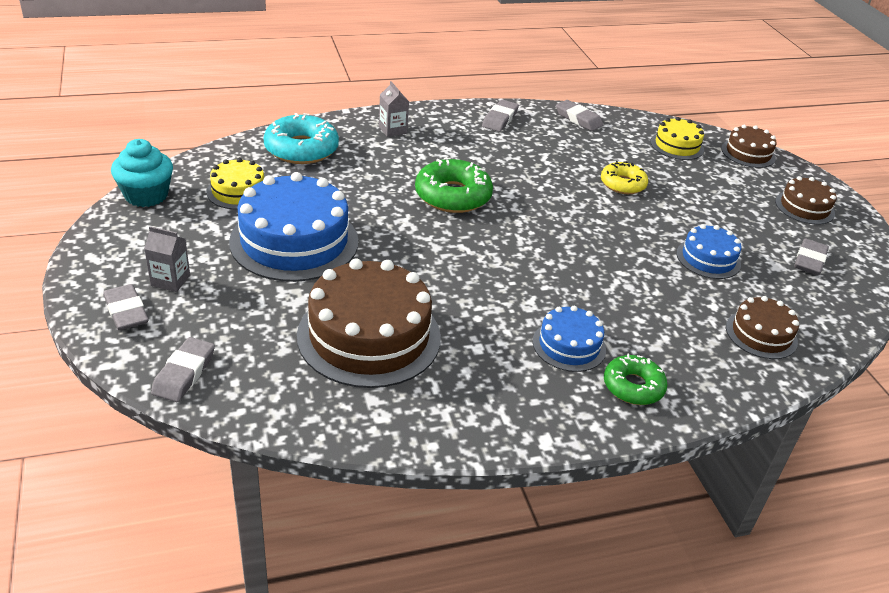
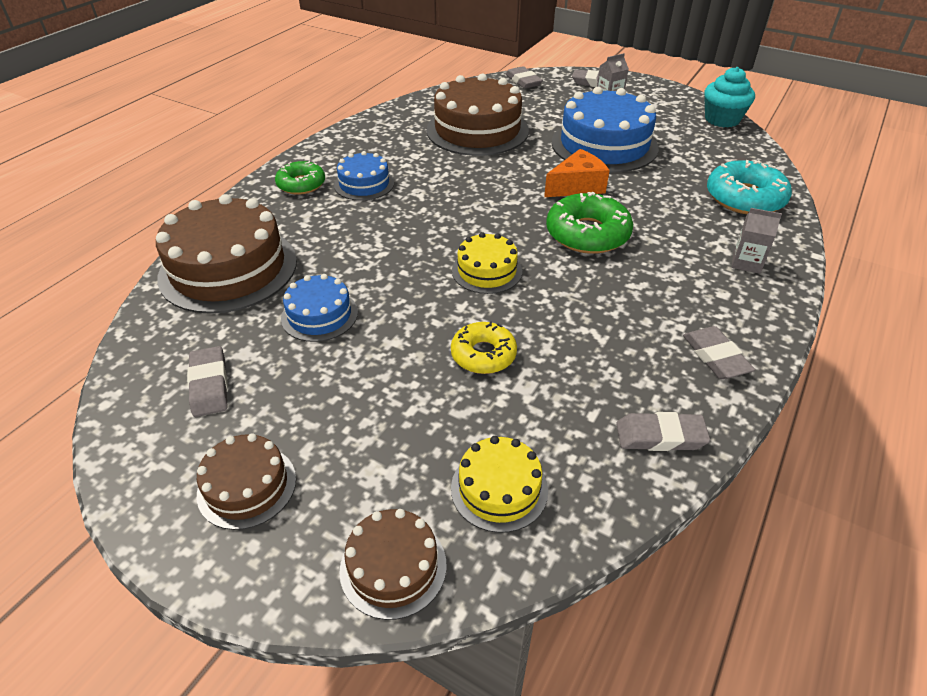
camera: 140 degrees right, 5 degrees up
yellow cake [206,158,264,209] -> yellow cake moved to [452,232,522,294]
brown cake [726,296,799,359] -> brown cake [156,194,297,314], size x1.92
none -> orange cheese [544,149,610,197]

